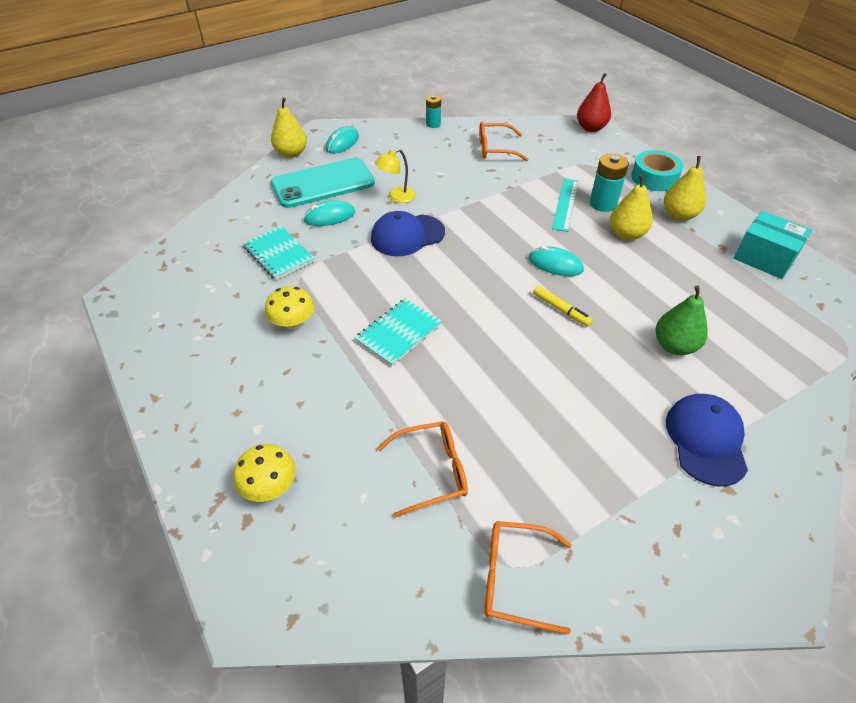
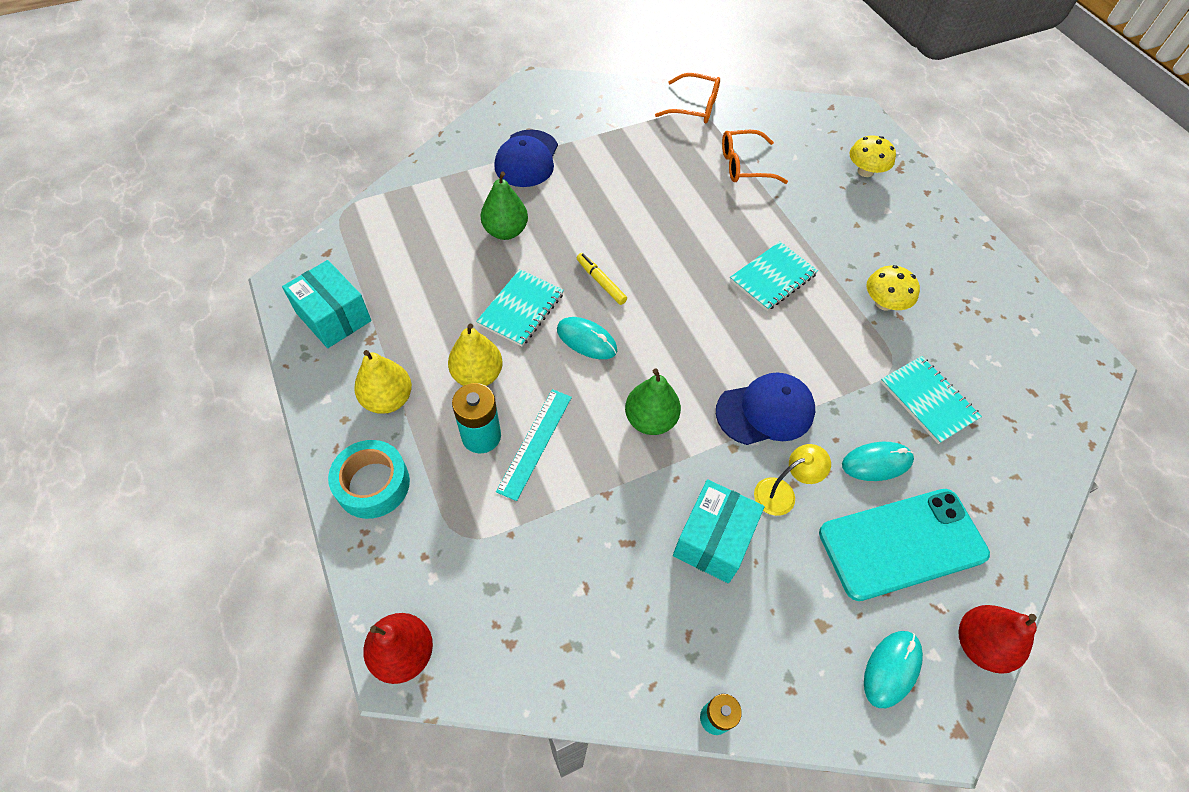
camera: 175 degrees left, 10 degrees up
yellow pear [271,97,307,158] -> red pear [959,605,1037,674]
orange glasses [479,122,529,161] -> none
none -> turquoise notebook [476,269,564,347]
none -> green pear [625,368,681,435]
none -> turquoise box [673,479,765,583]

